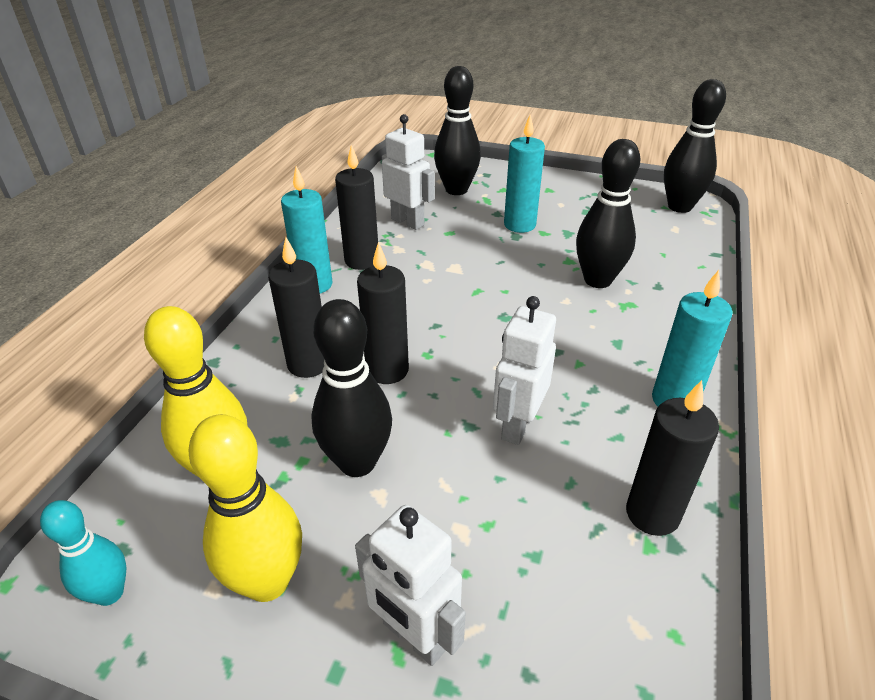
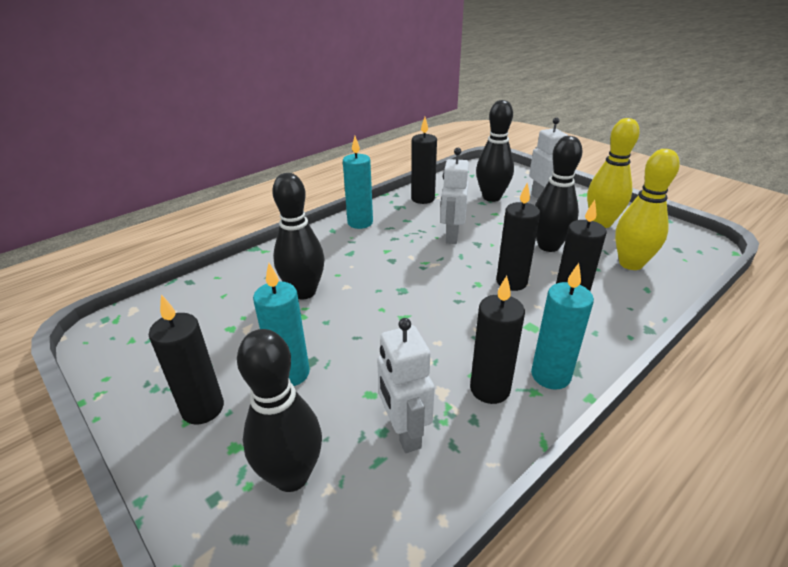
camera: 150 degrees left, 5 degrees down
turquoise bowling pin [40,500,126,606] -> none
white robot [493,296,556,445] -> white robot turned 135 degrees clockwise [440,148,469,244]
black bowling pin [664,79,726,213] -> black bowling pin moved to [476,100,514,202]
none -> black candle [149,295,224,424]

